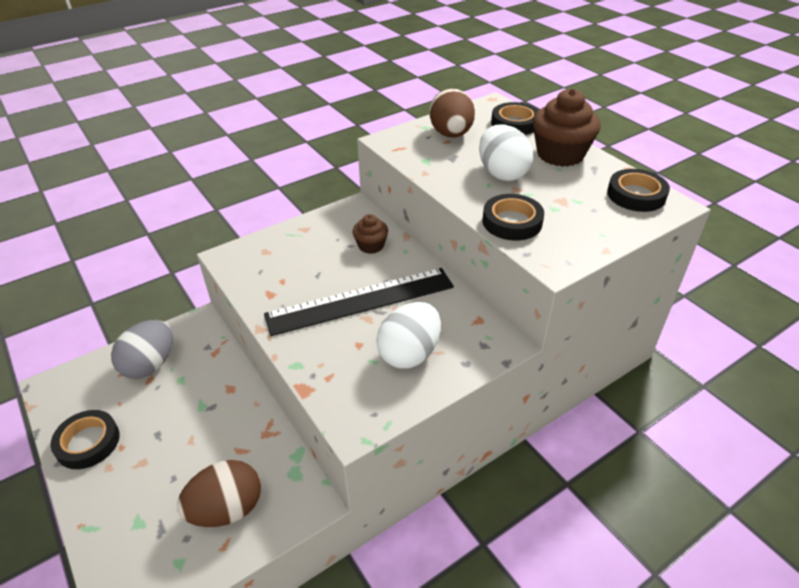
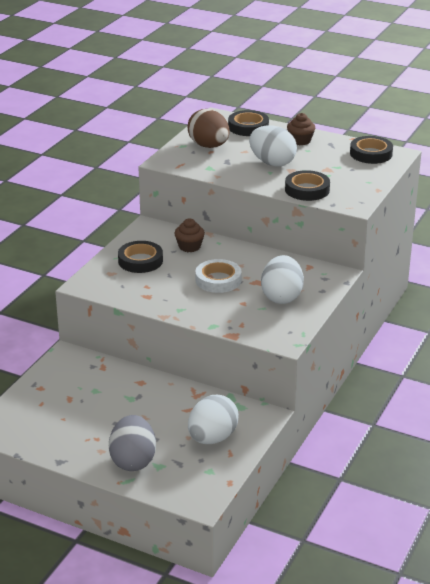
camera: 30 degrees left, 10 degrees down
black tape [50,410,120,469] -> black tape moved to [118,241,163,273]
grey egg [111,320,173,379] -> grey egg moved to [109,415,156,471]
brown egg [177,460,261,527] -> white egg [188,395,239,444]
black ruler [264,268,454,336] -> white tape [195,259,242,293]
brown cupcake [533,88,601,167] -> brown cupcake [287,113,315,145], size x0.55

